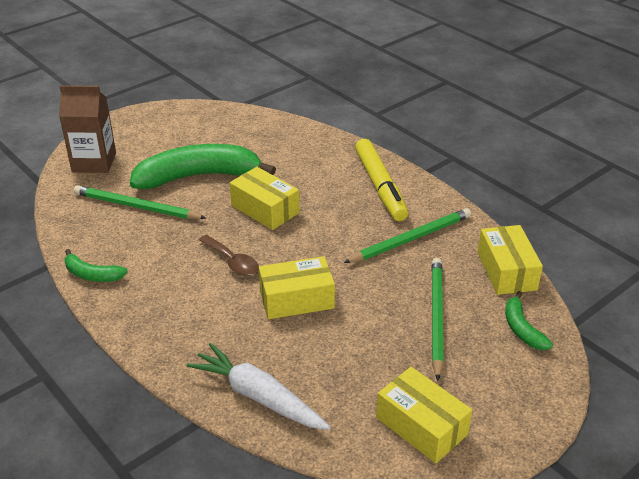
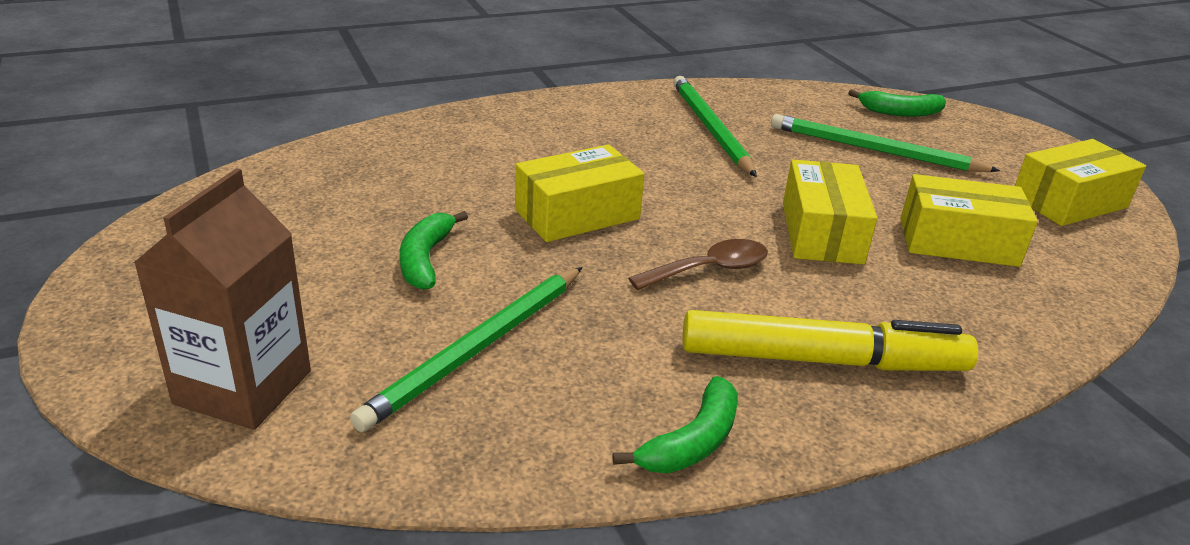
camera: 75 degrees left, 5 degrees down
green banana [130,144,276,189] -> green banana [400,211,468,290], size x0.46
white carrot [186,343,331,430] -> none
yellow marker [355,139,408,221] -> yellow marker moved to [683,310,978,371]
yellow box [477,225,543,295] -> yellow box moved to [900,174,1038,267]

